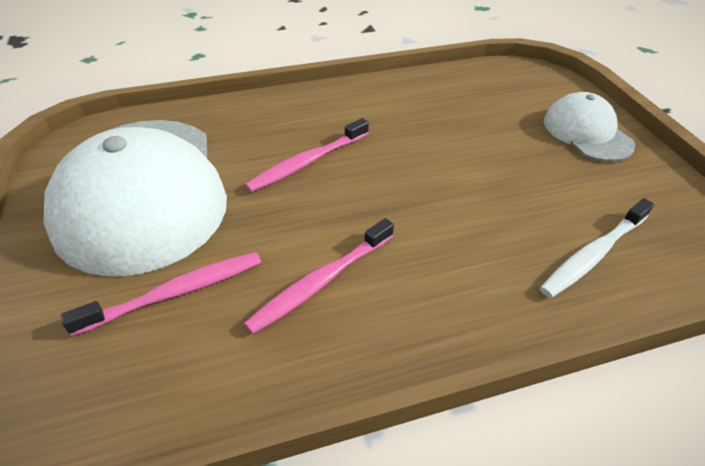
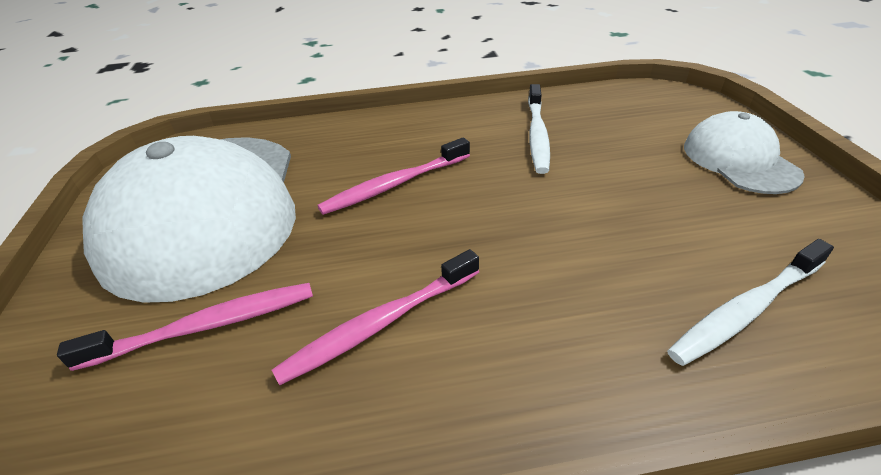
camera: 10 degrees right, 5 degrees down
none -> white toothbrush [528,84,550,174]

